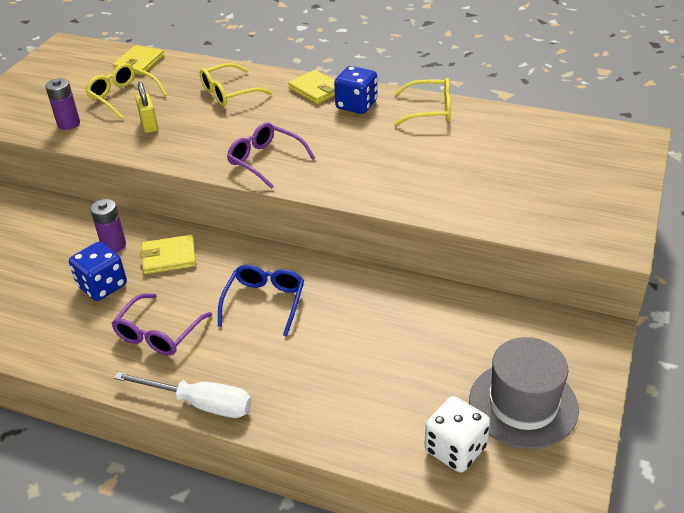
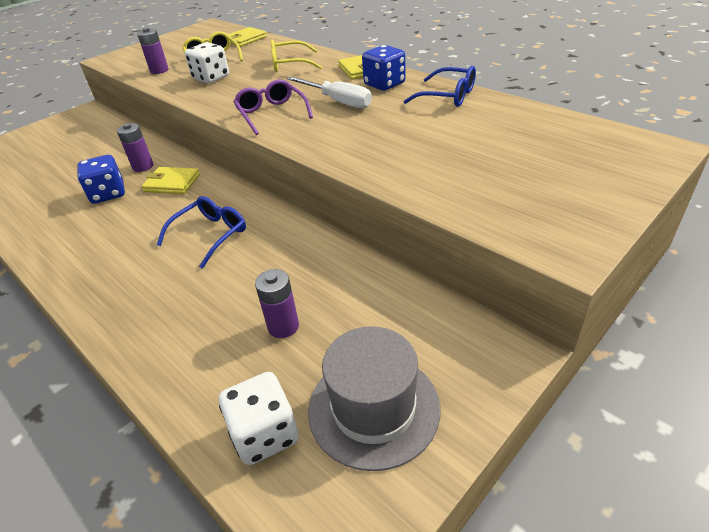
camera: 25 degrees right, 0 degrees up
purple glasses [111,294,212,356] -> none
white screwdriver [114,372,252,418] -> white screwdriver moved to [287,76,372,108]
yellow padlock [135,82,158,133] -> white dice [185,42,229,84]
yellow glasses [393,78,451,126] -> blue glasses [403,66,476,107]
none -> purple battery [255,269,299,338]

